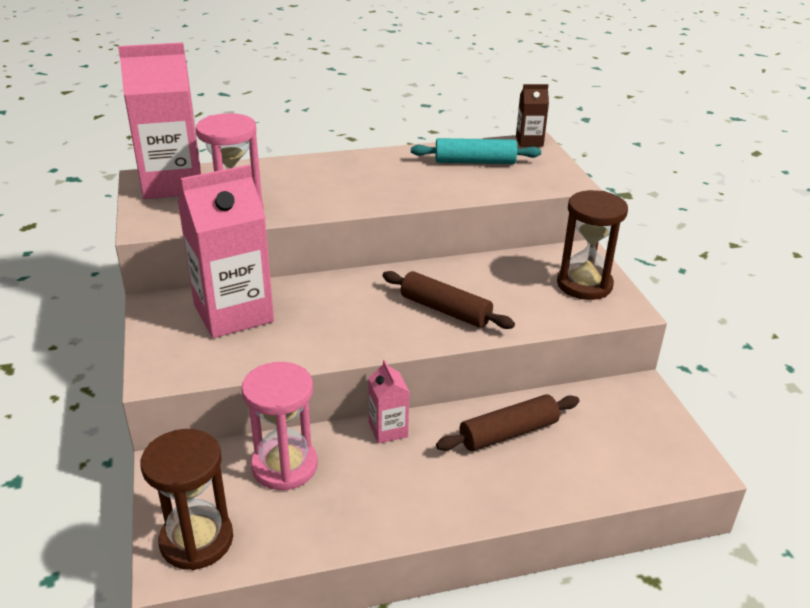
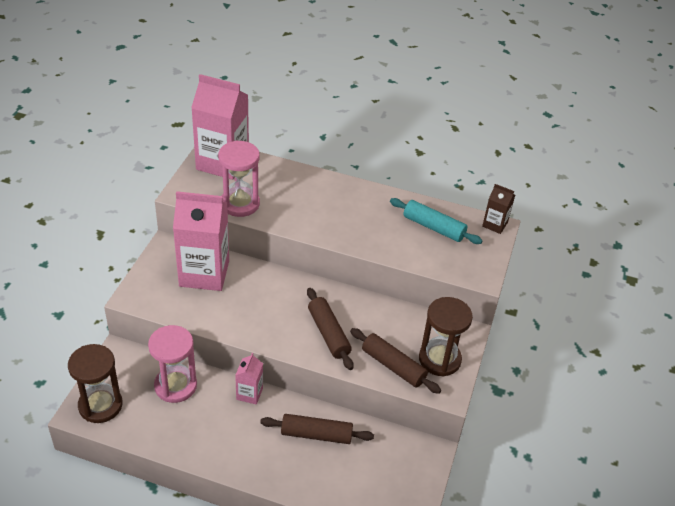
camera: 30 degrees right, 10 degrees up
none -> brown rolling pin [350,328,441,394]

